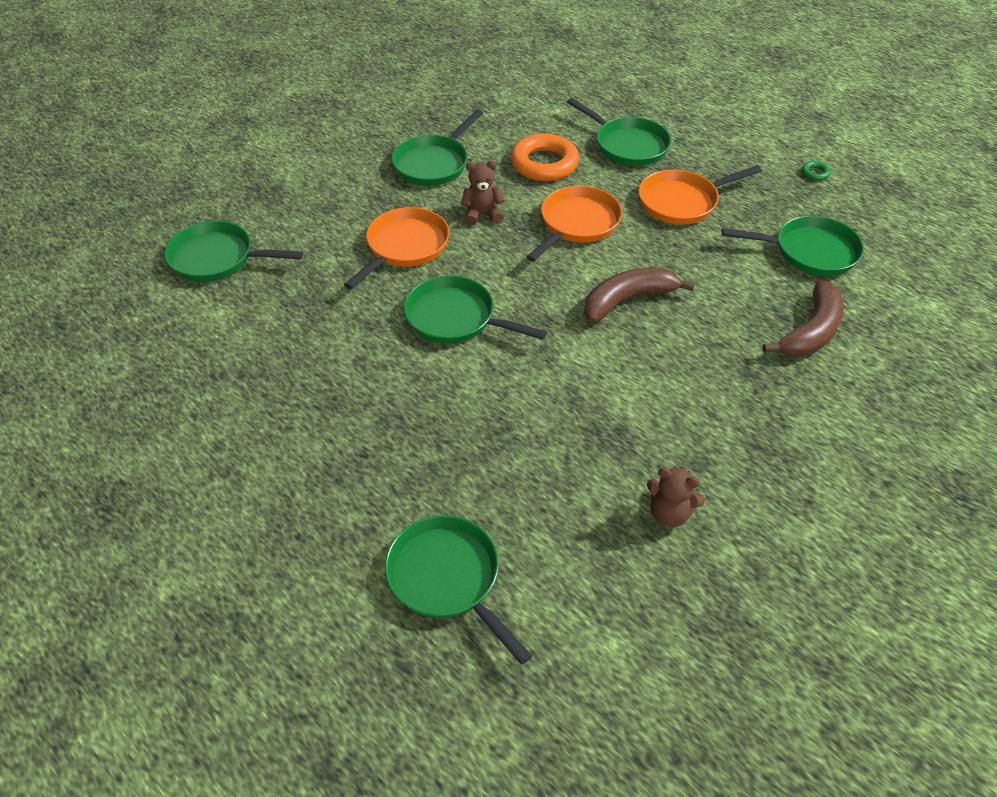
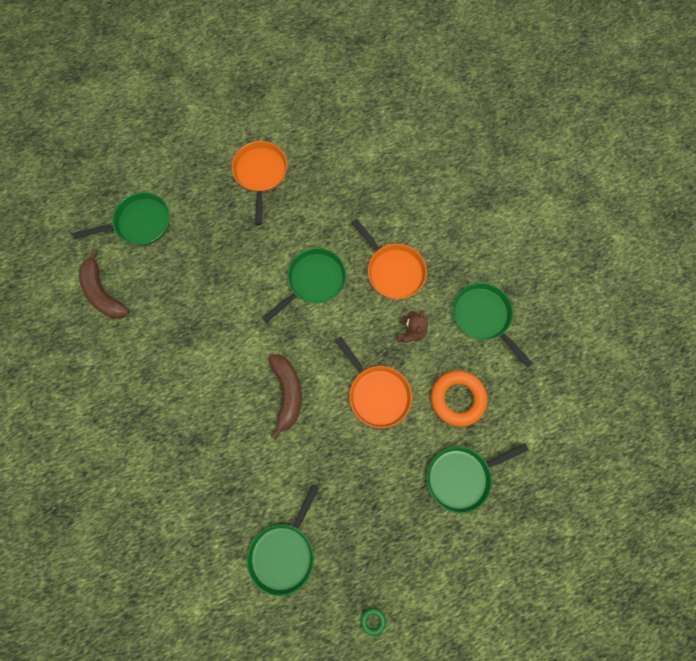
camera: 110 degrees right, 25 degrees up
green pan [164,221,303,282] -> none
orange pan [639,165,762,225] -> orange pan moved to [232,141,288,225]
brown teddy bear [647,467,705,527] -> none
brown banana [763,280,844,357] -> brown banana moved to [79,249,129,319]

